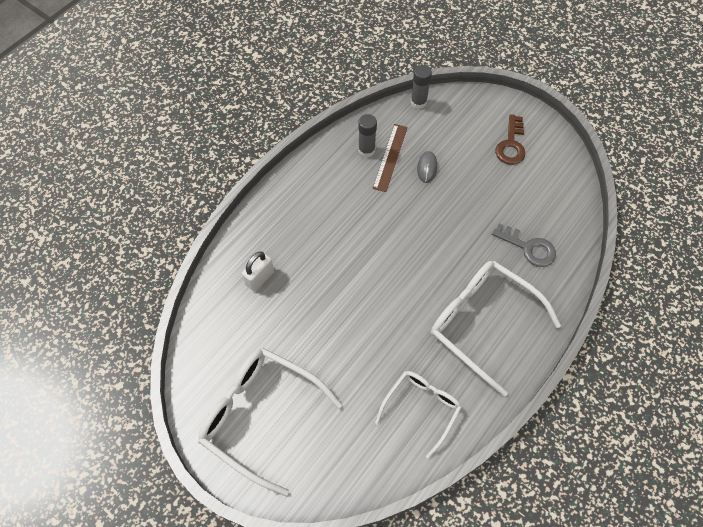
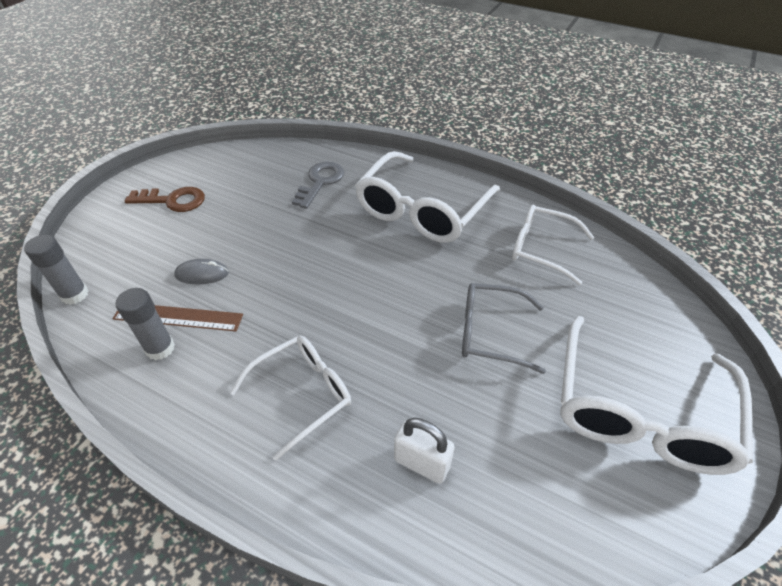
camera: 100 degrees left, 15 degrees down
none -> white glasses [230,336,351,461]
none -> grey glasses [462,283,546,374]

